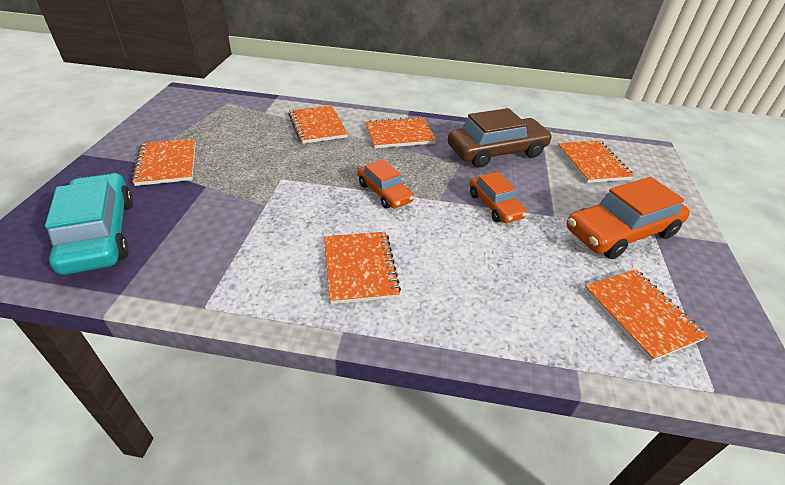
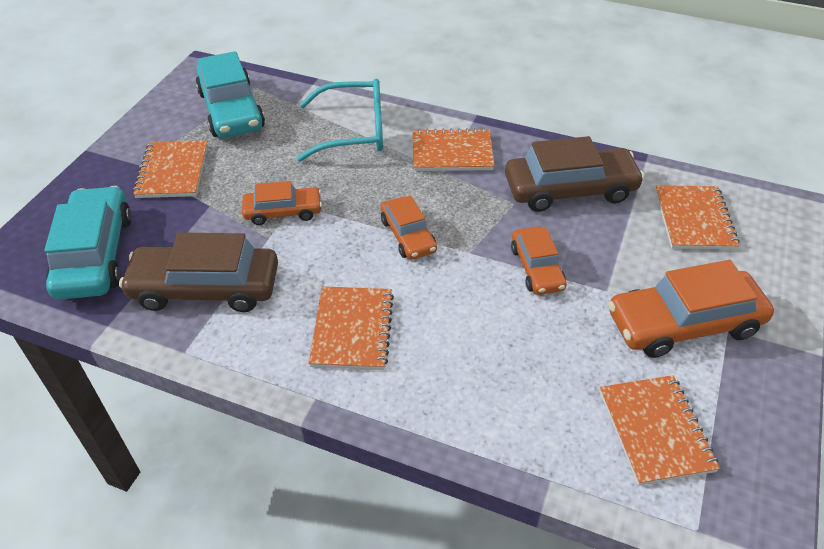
camera: 15 degrees right, 5 degrees up
orange notebook [288,105,348,144] -> turquoise glasses [297,79,383,162]
none -> brown car [119,232,278,312]
none -> turquoise car [196,51,265,138]
none -> orange car [242,181,322,225]

